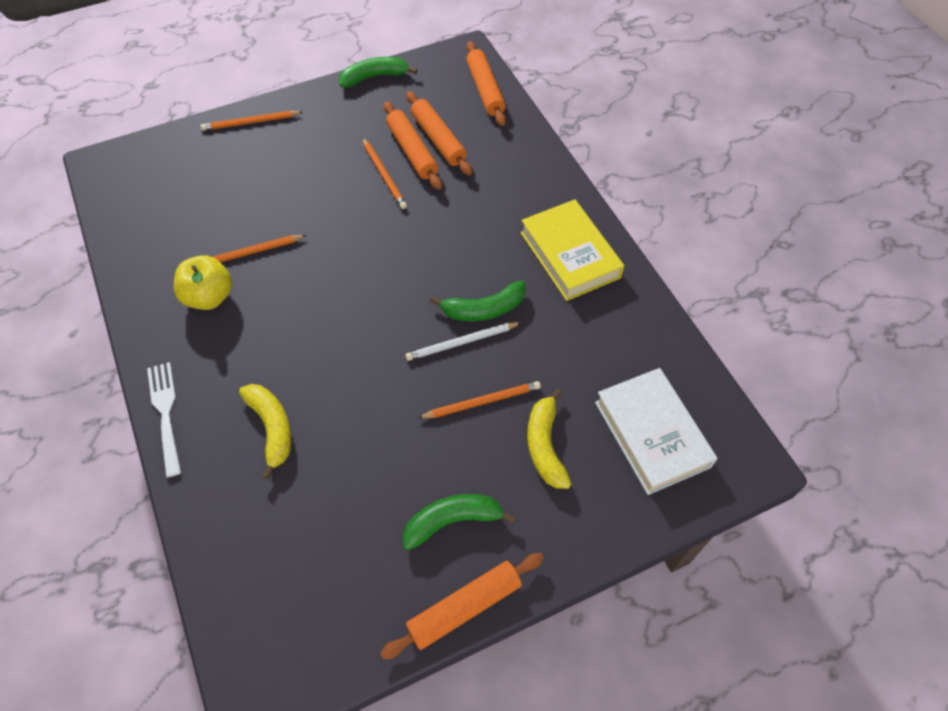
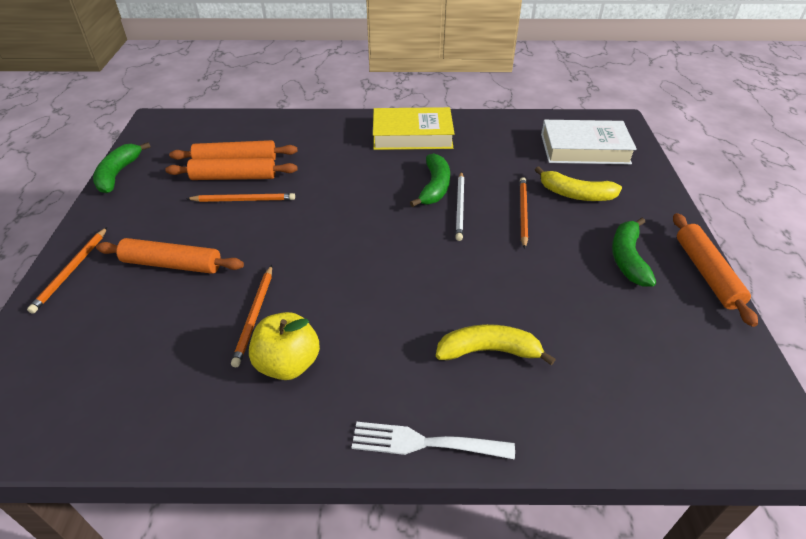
camera: 65 degrees left, 15 degrees down
orange rolling pin [466,41,506,126] -> orange rolling pin moved to [96,238,244,274]

